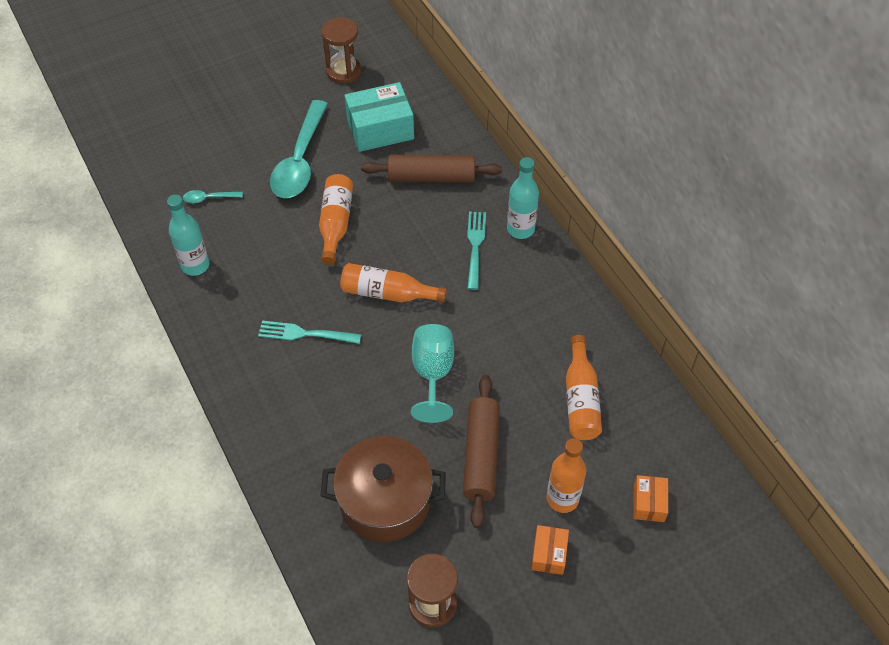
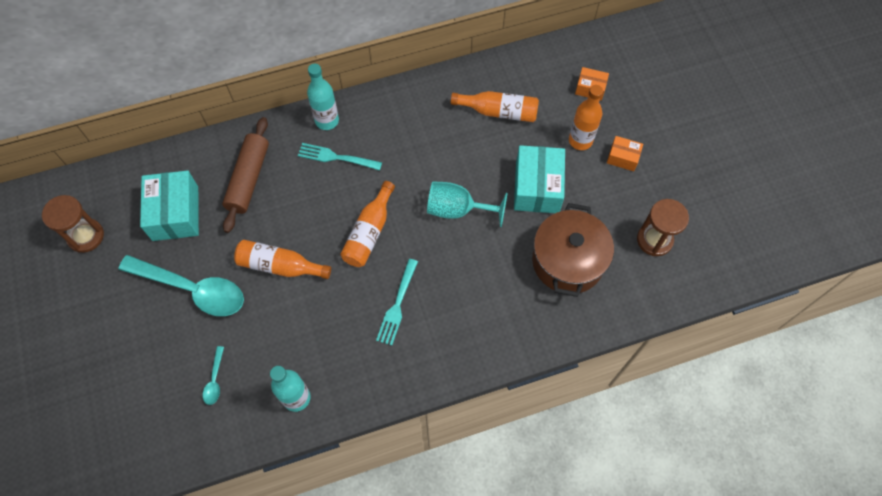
camera: 80 degrees left, 10 degrees up
brown rolling pin [463,375,500,528] -> turquoise box [514,145,565,213]

